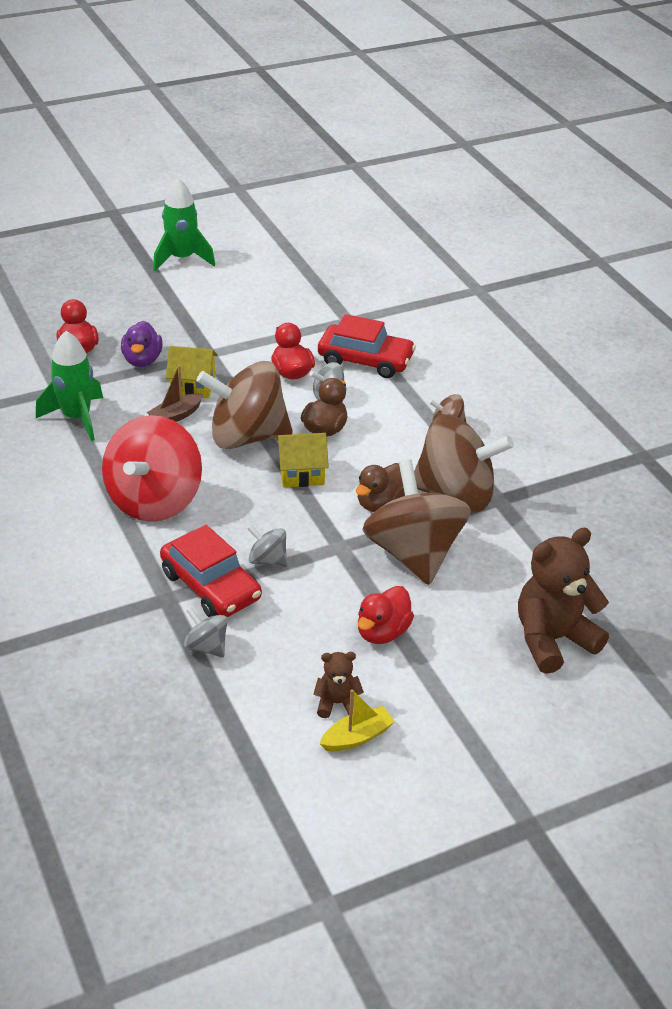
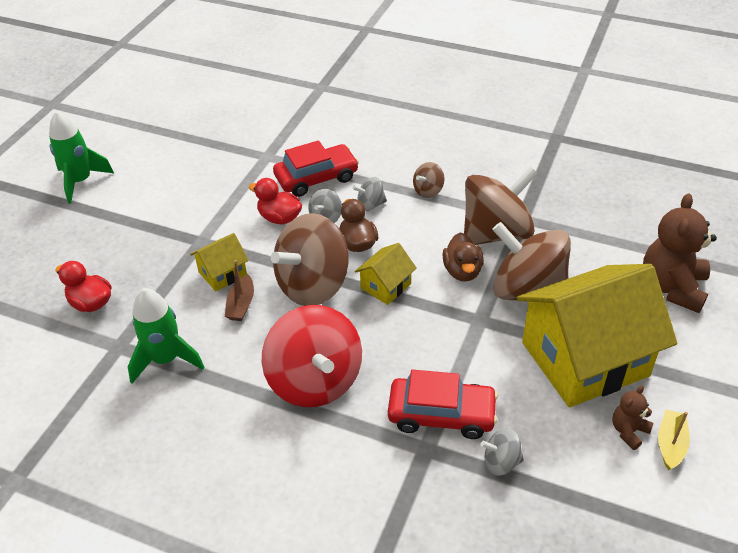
camera: 40 degrees left, 5 degrees up
purple duck [121,321,163,367] -> none
grey spinning top [247,525,287,567] -> grey spinning top moved to [353,177,387,211]
red duck [358,586,414,644] -> yellow house [517,264,677,407]

